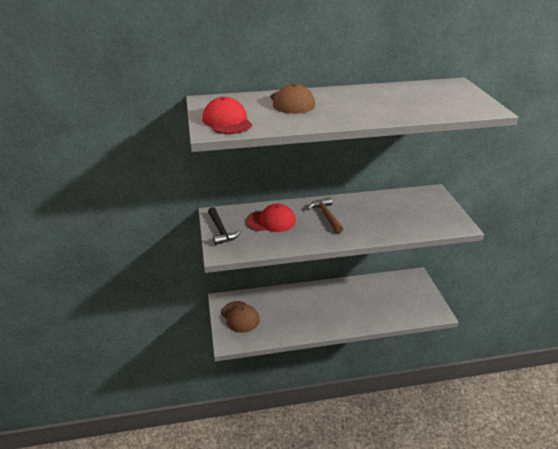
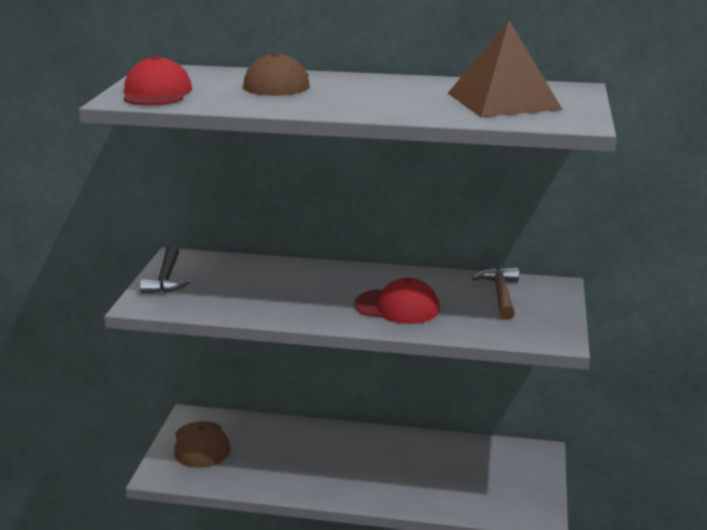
camera: 20 degrees right, 10 degrees down
red cap [246,204,296,232] -> red cap moved to [354,278,440,324]
brown hammer [307,197,343,234] -> brown hammer moved to [472,268,519,320]
none -> brown pyramid [448,21,563,117]

